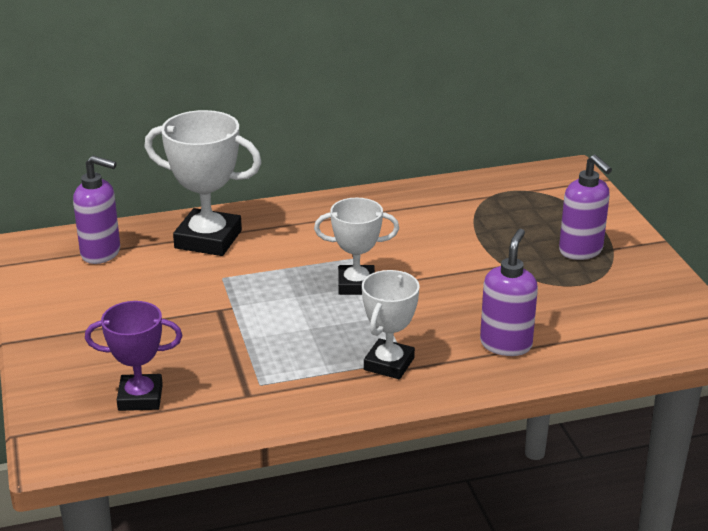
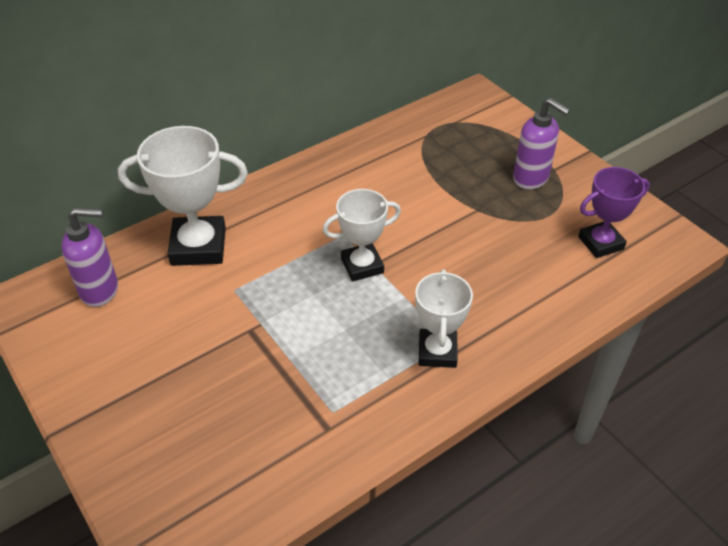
camera: 20 degrees left, 15 degrees up
purple trophy [85,301,182,411] -> purple trophy moved to [578,167,650,258]
purple soap dispenser [480,229,538,356] -> none

